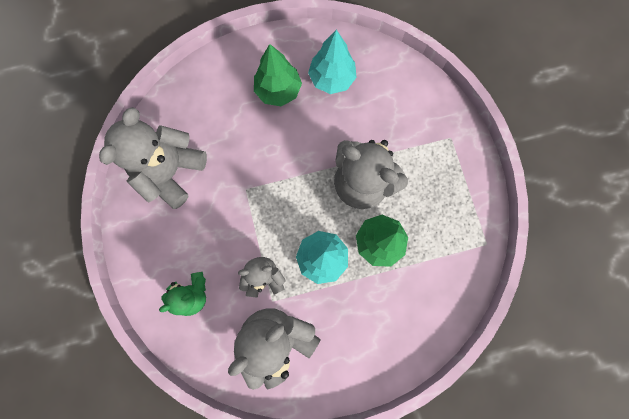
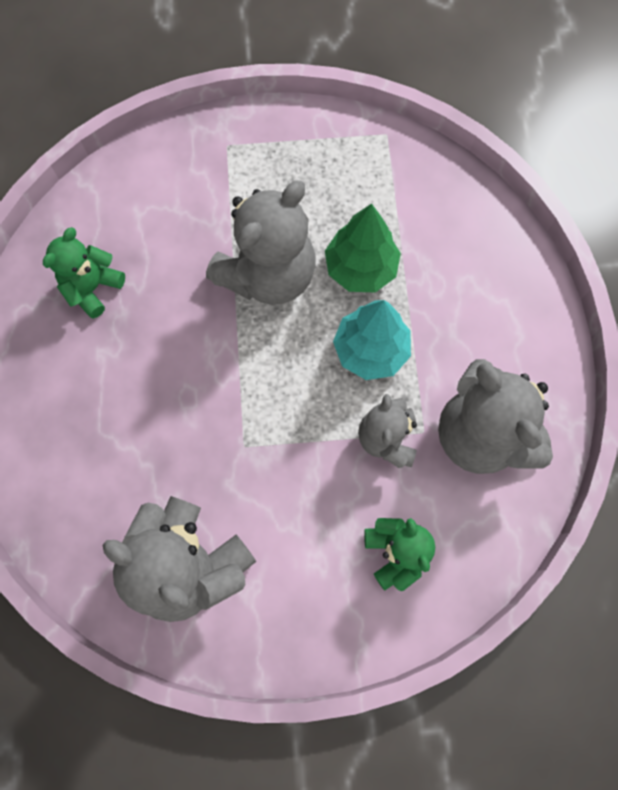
camera: 80 degrees left, 5 degrees down
green tree [254,44,302,106] -> none
turquoise tree [308,30,357,94] -> green teddy bear [43,227,125,319]

